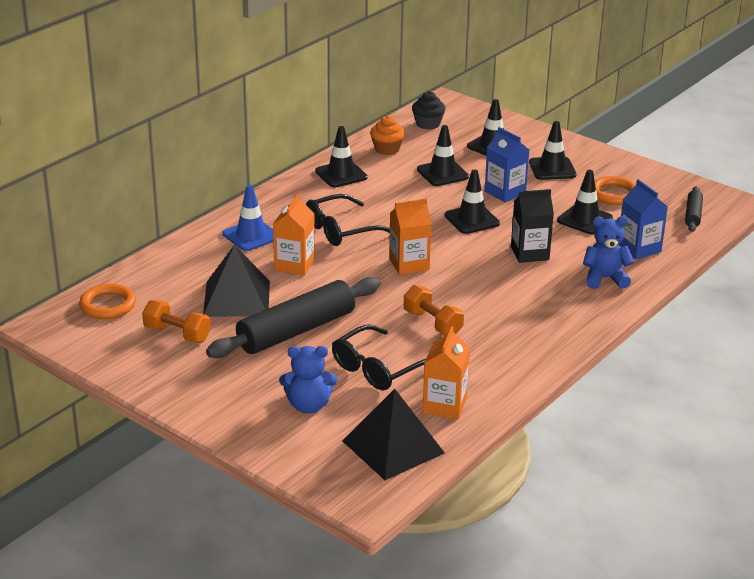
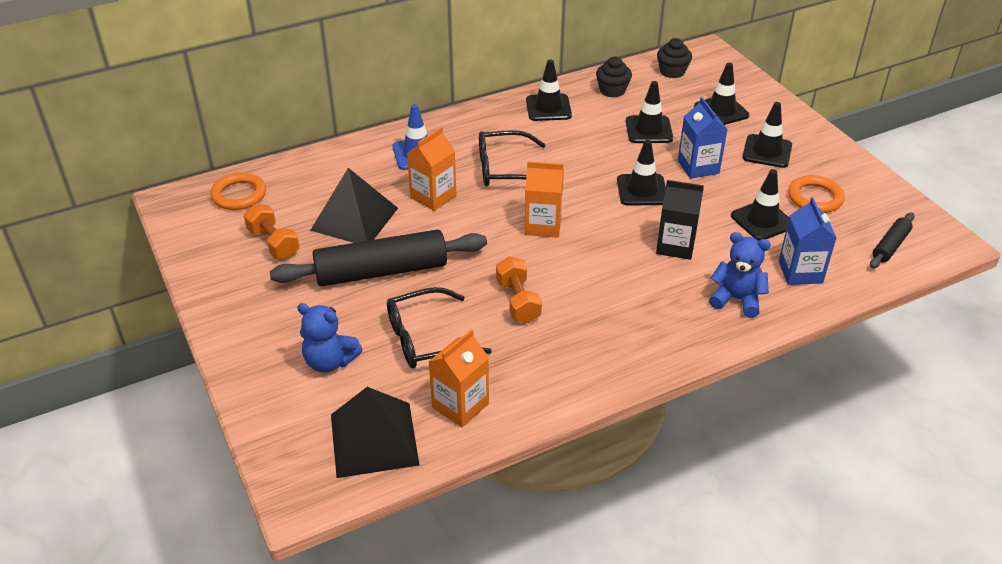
camera: 25 degrees right, 10 degrees up
orange cupcake [370,116,405,155] -> black cupcake [596,57,632,97]

